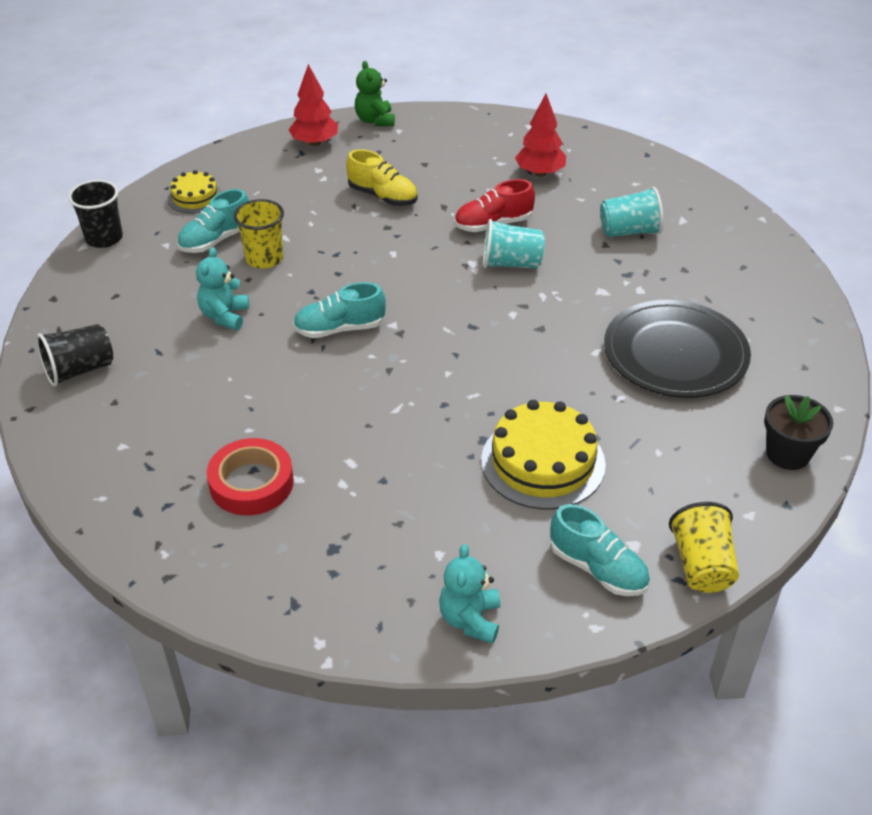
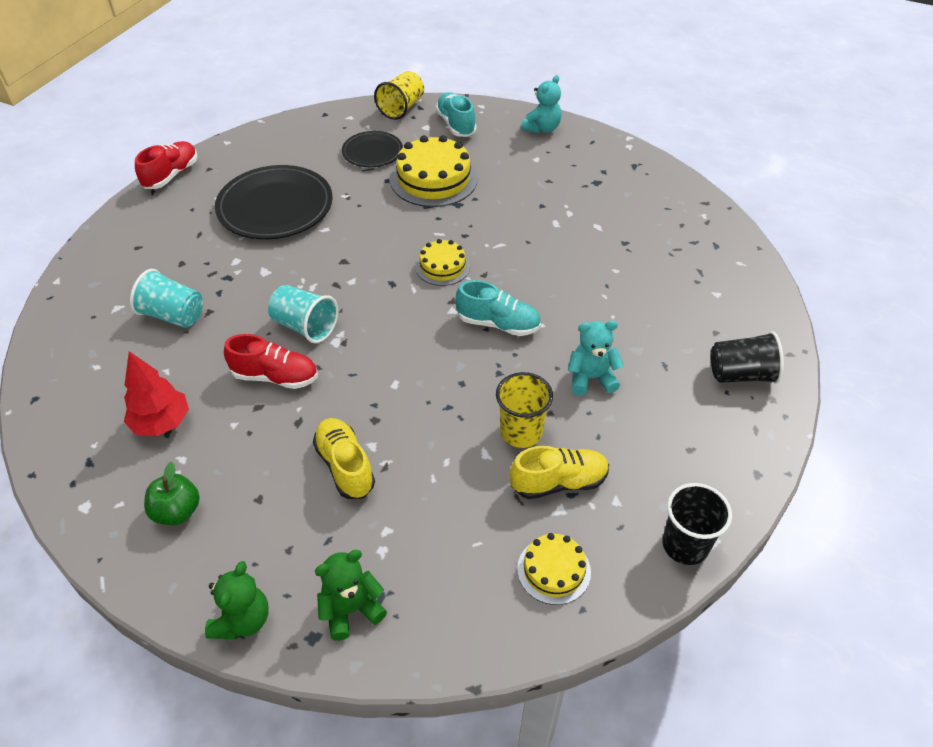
camera: 150 degrees left, 5 degrees up
turquoise shoe [177,189,249,253] -> yellow shoe [510,446,609,499]
turquoise teddy bear [196,247,249,330] -> turquoise teddy bear turned 135 degrees counterclockwise [568,320,624,395]
red tape [207,438,294,515] -> none
red tree [288,64,338,146] -> green teddy bear [315,550,387,641]
black flower pot [764,395,833,470] -> none
none -> red shoe [135,141,197,189]
none -> green apple [144,461,200,525]
none -> black plate [342,131,403,167]
none -> yellow cake [416,239,470,286]

